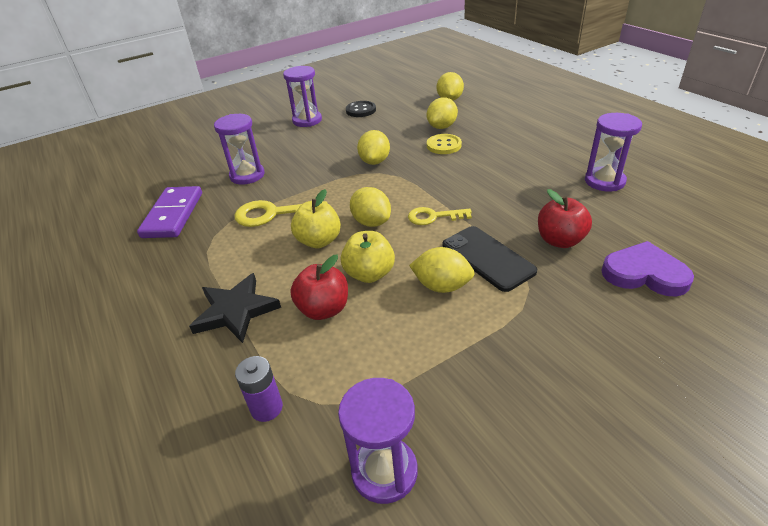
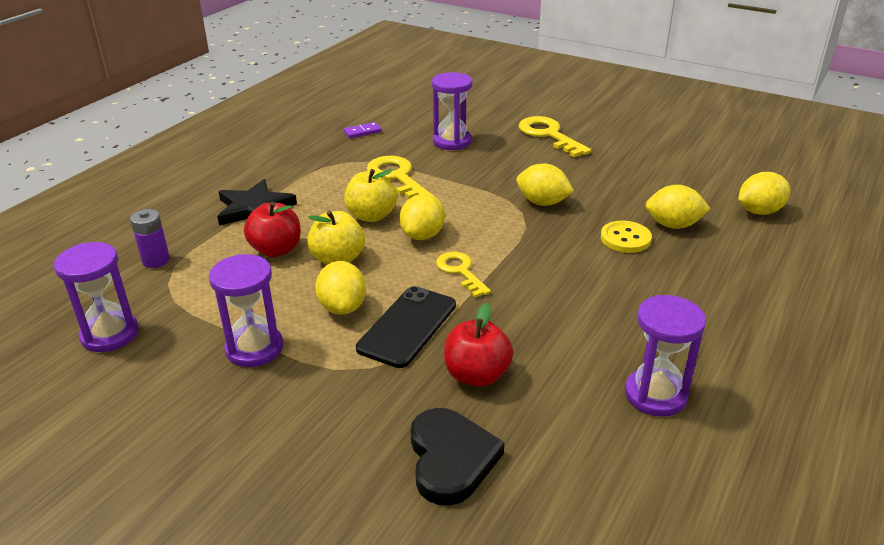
camera: 60 degrees right, 5 degrees down
purple domino [137,186,202,238] -> purple domino [344,122,382,138], size x0.45
purple hourglass [283,66,322,127] -> purple hourglass moved to [209,254,283,367]
black button [346,101,376,117] -> none
yellow lemon [357,130,390,165] -> yellow lemon turned 45 degrees clockwise [516,164,574,206]
purple heart [601,241,694,297] -> black heart [410,408,504,506]
none -> yellow key [519,116,591,157]

